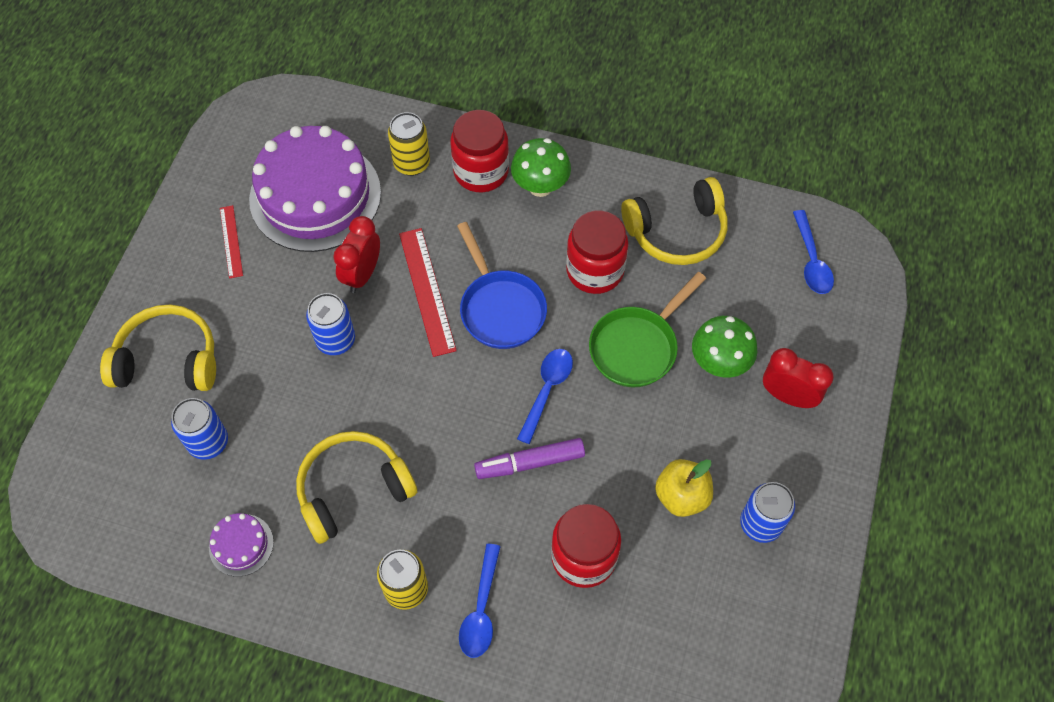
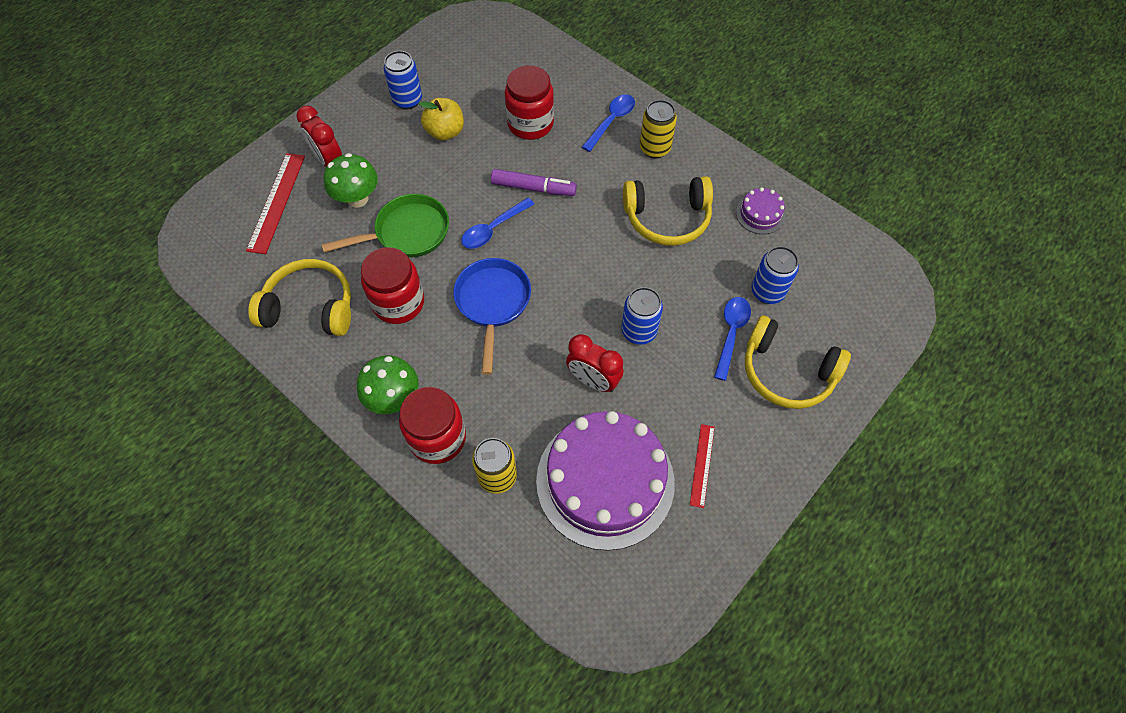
camera: 155 degrees left, 0 degrees up
red clock [333,216,380,293] -> red clock turned 75 degrees clockwise [566,334,623,392]
red ruler [399,228,457,357] -> red ruler moved to [246,153,305,254]
blue spoon [793,210,834,294] -> blue spoon moved to [714,297,751,381]

